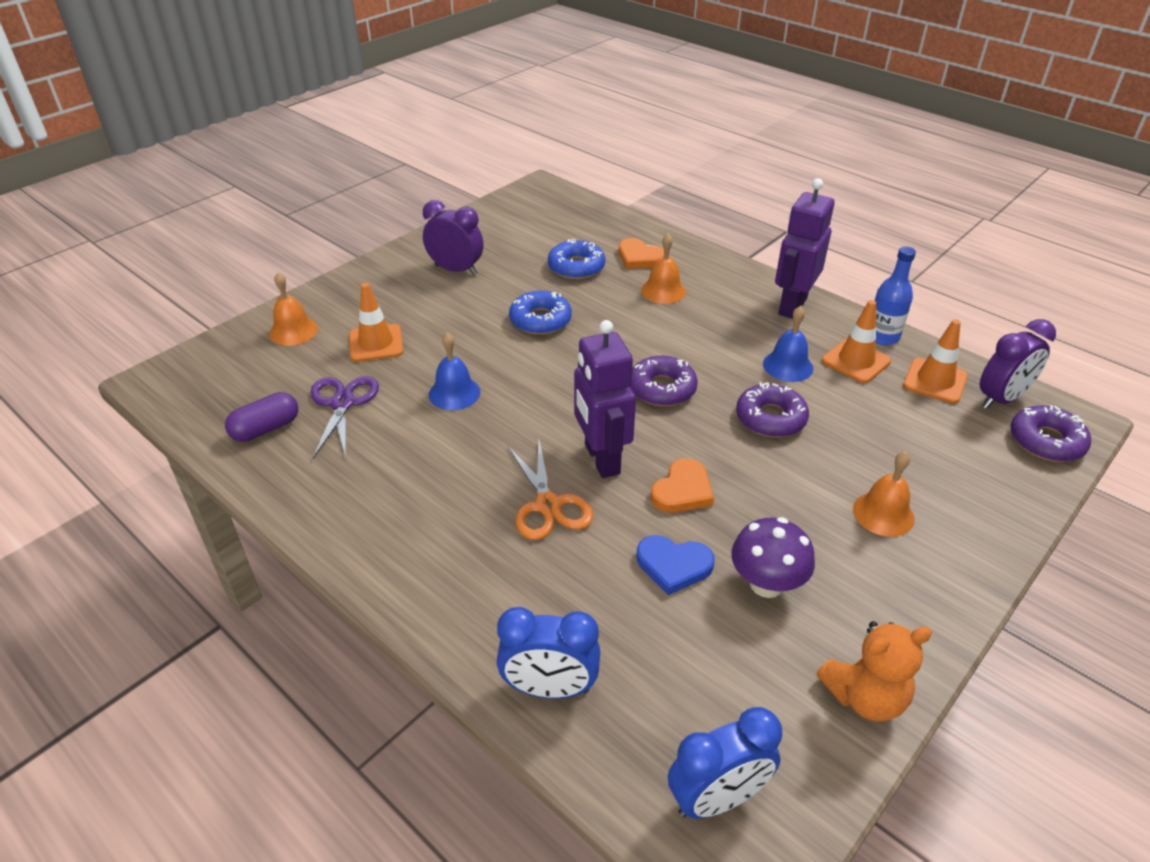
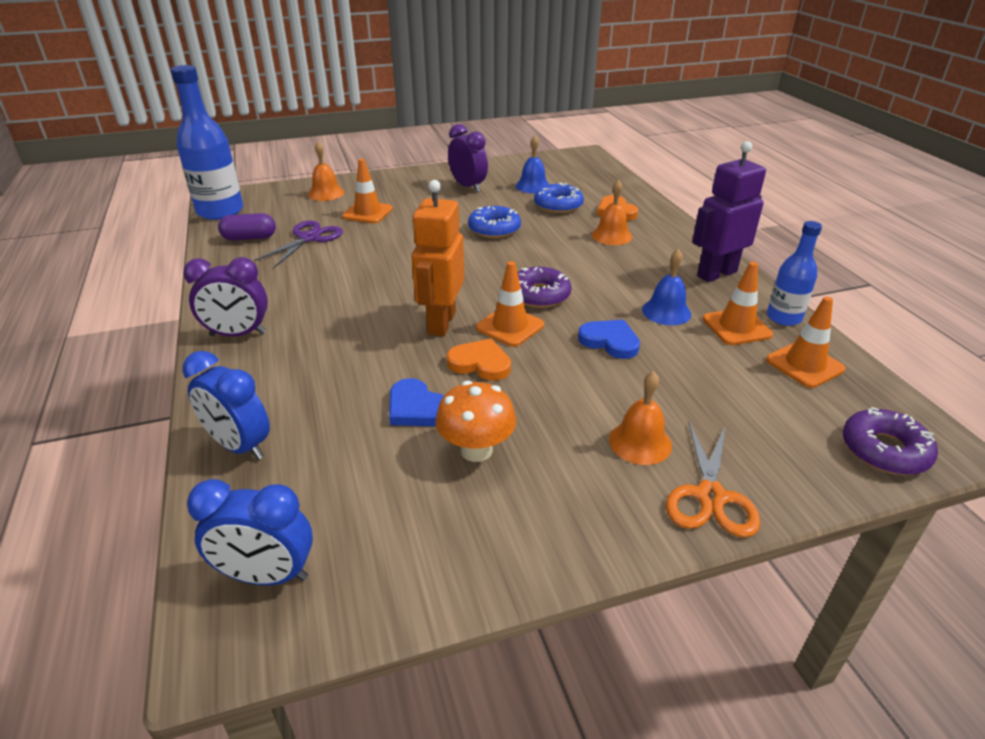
camera: 30 degrees right, 5 degrees down
blue bell [429,332,480,410] -> blue bell moved to [516,136,550,193]
orange scissors [508,441,593,540] -> orange scissors moved to [666,422,760,538]
purple robot [574,320,636,478] -> orange robot [412,180,464,336]
orange heart [651,458,714,513] -> orange heart turned 135 degrees counterclockwise [446,338,511,381]
purple mushroom [731,517,815,598] -> orange mushroom [435,381,516,462]
purple donut [736,382,809,437] -> blue heart [578,320,640,359]
orange teddy bear [816,621,932,722] -> none
purple clock [980,319,1056,409] -> purple clock moved to [183,257,268,336]
none -> blue bottle [171,65,243,220]
none -> orange traffic cone [476,261,544,347]

